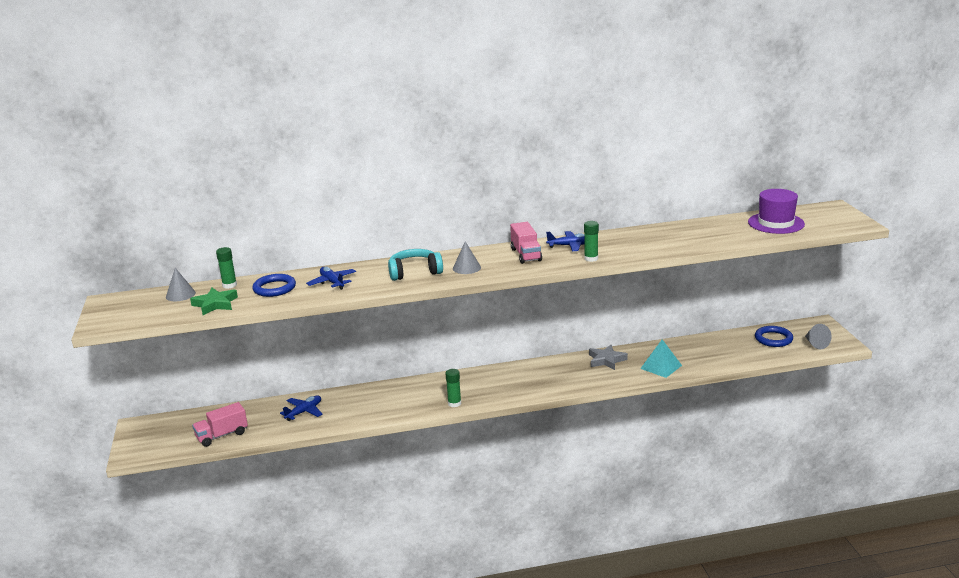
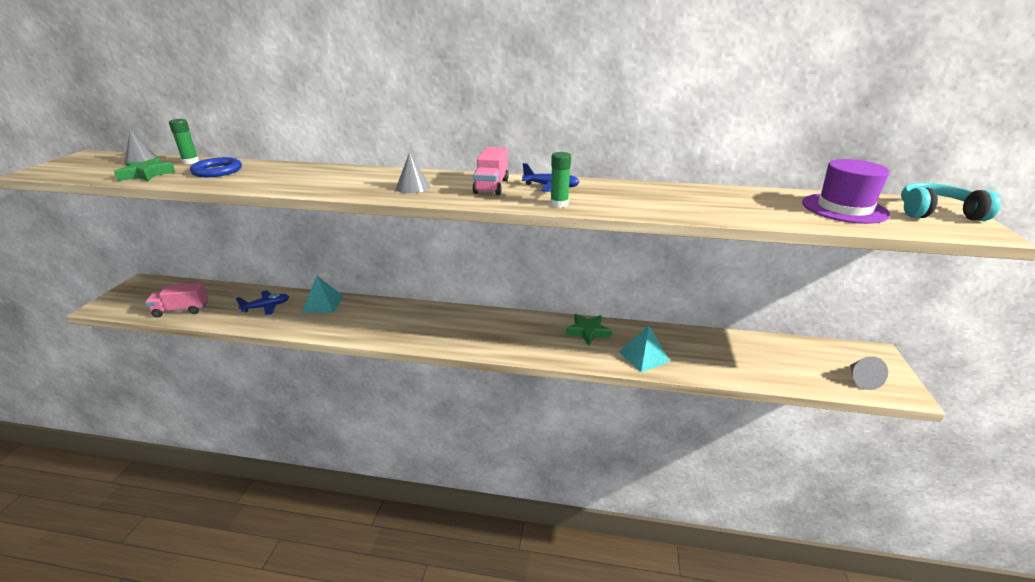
camera: 20 degrees right, 5 degrees up
blue plane [306,267,356,290] -> none
turquoise headphones [388,249,443,281] -> turquoise headphones moved to [901,183,1001,221]
green glue stick [445,369,461,407] -> none
grey star [589,345,628,370] -> green star [566,314,612,346]
blue ring [755,326,793,347] -> none
none -> turquoise pyramid [302,276,344,313]

